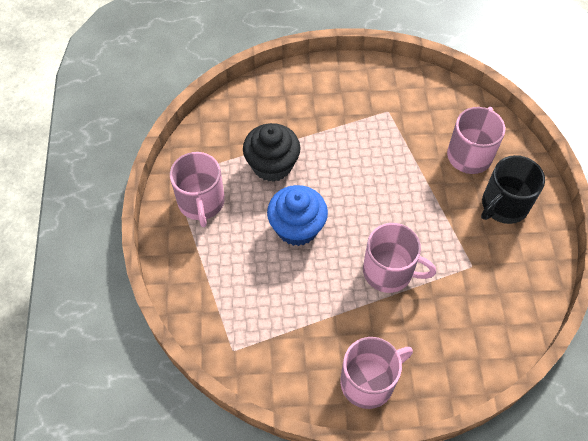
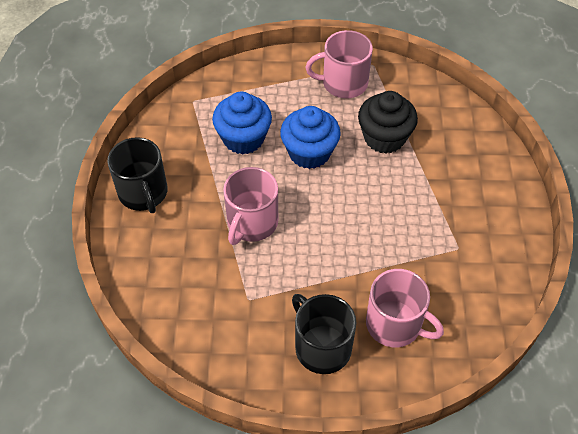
camera: 95 degrees right, 5 degrees down
pink mug [340,337,413,409] -> black mug [108,137,168,213]
none -> blue cupcake [212,92,272,155]

